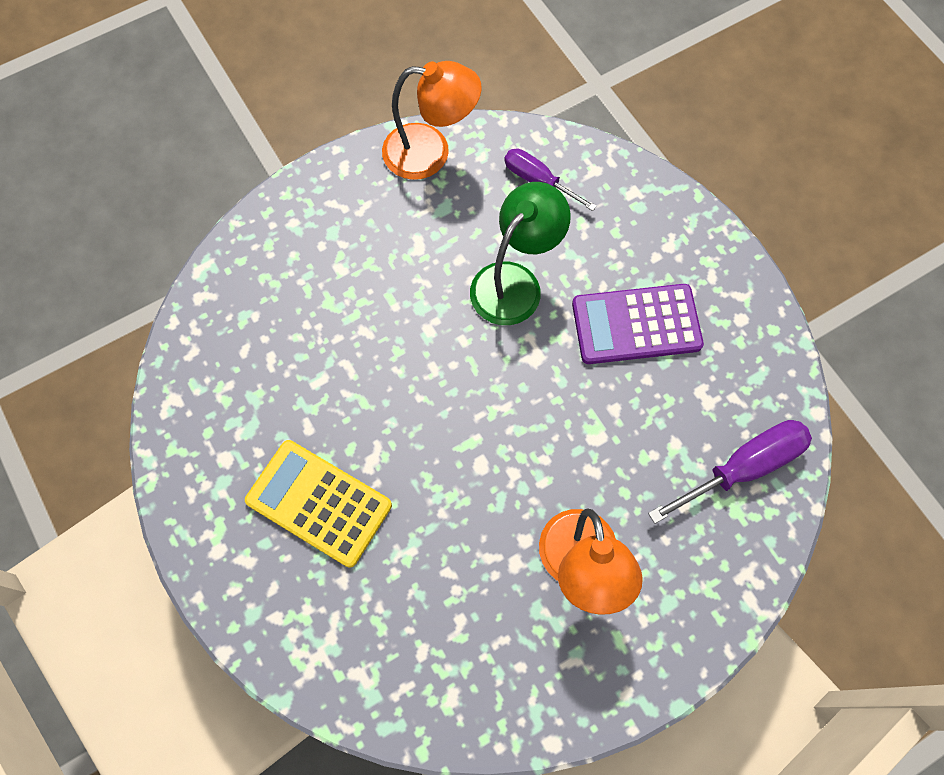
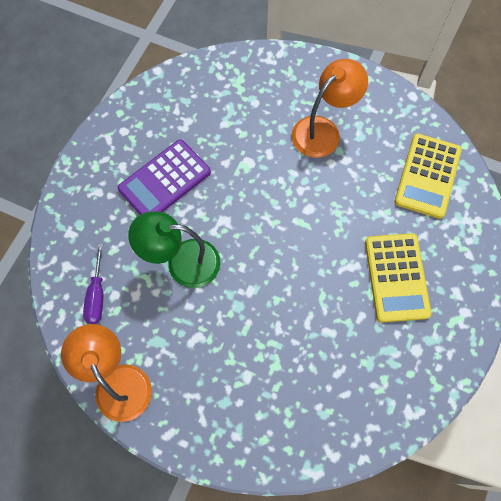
camera: 125 degrees left, 0 degrees up
purple calculator [572,284,704,364] -> purple calculator turned 90 degrees clockwise [118,139,211,214]
purple screwdriver [648,420,812,524] -> none
none -> yellow calculator [395,134,462,219]

